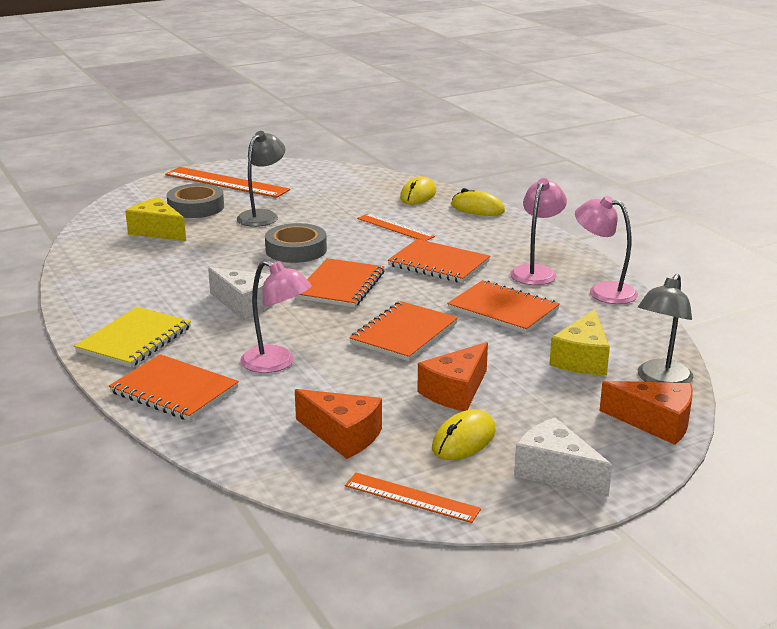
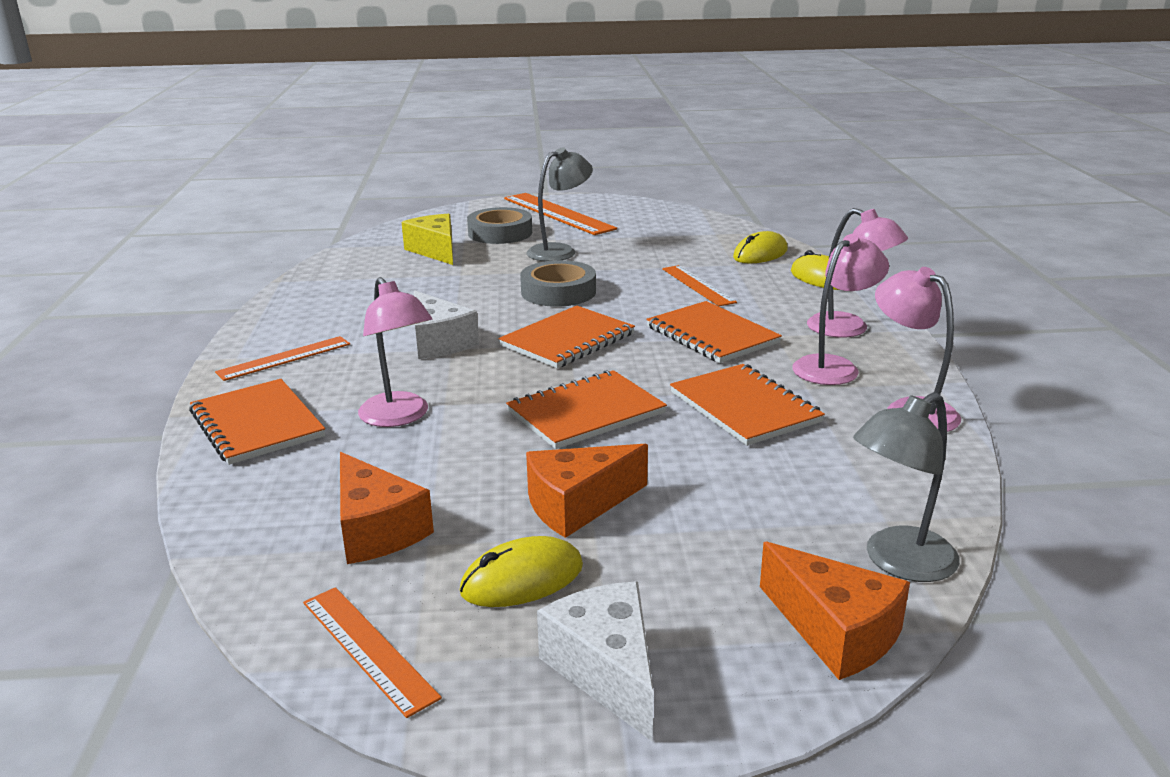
camera: 25 degrees right, 0 degrees up
yellow notebook [74,307,191,368] -> orange ruler [215,336,350,381]
yellow cheese [549,309,610,375] -> none
none -> pink lamp [807,208,908,337]

